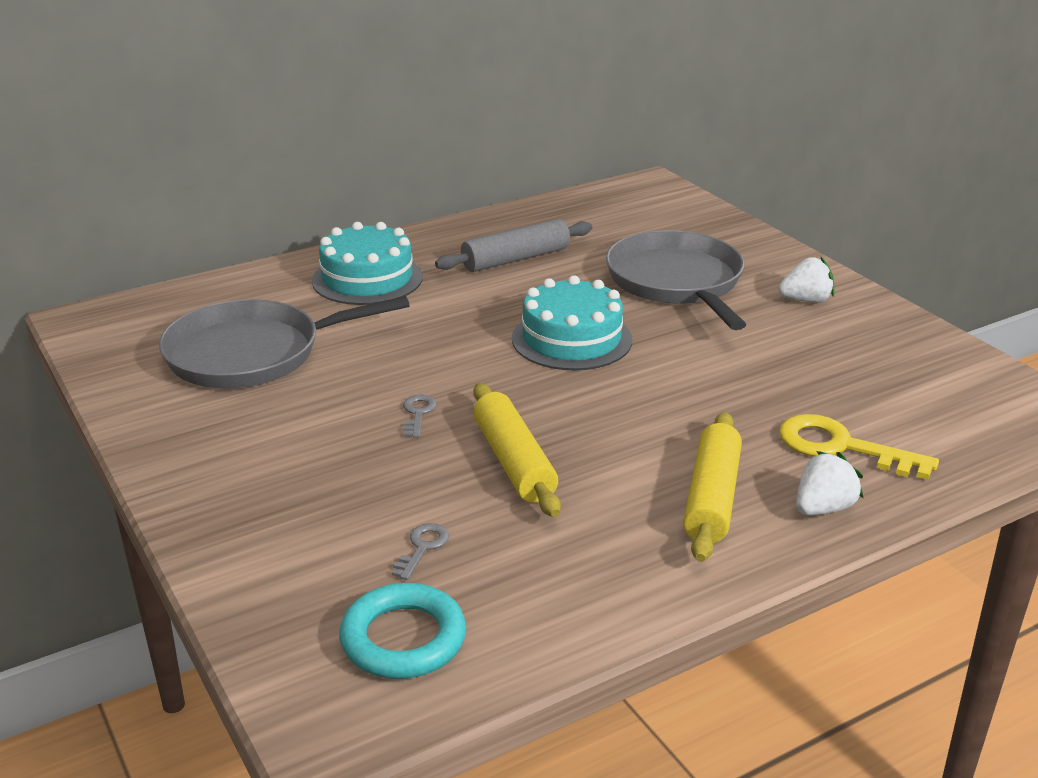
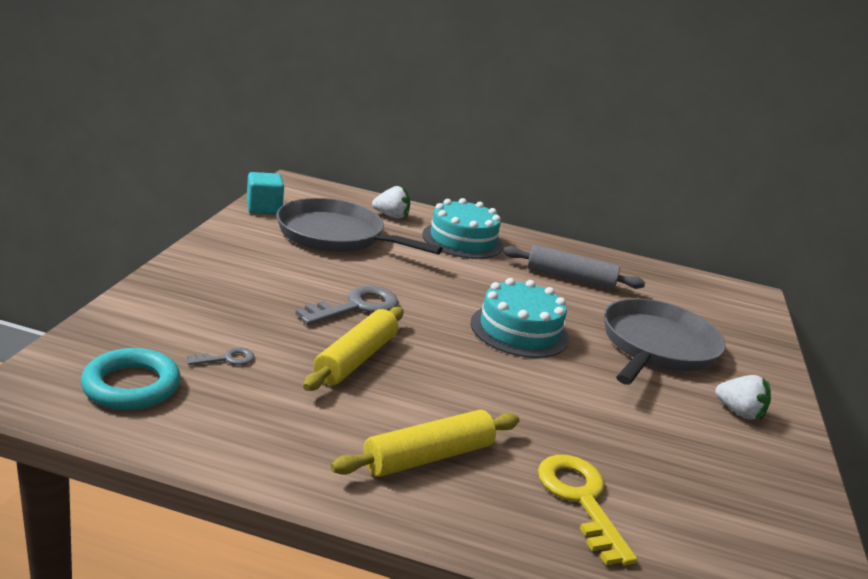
camera: 40 degrees right, 5 degrees down
grey key [403,395,437,437] -> grey key [296,286,398,325], size x2.00
white strawberry [796,451,863,516] -> white strawberry moved to [372,186,410,219]
none -> turquoise cube [247,172,284,215]

